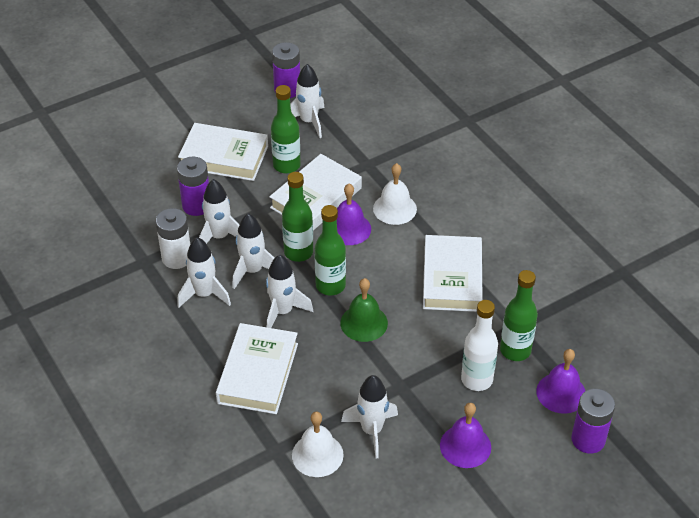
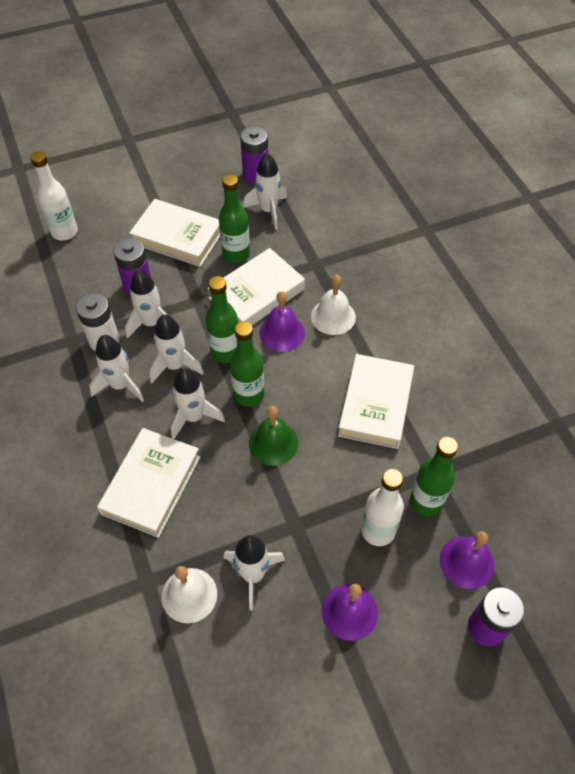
camera: 10 degrees right, 10 degrees up
none -> white bottle [30,151,78,241]

